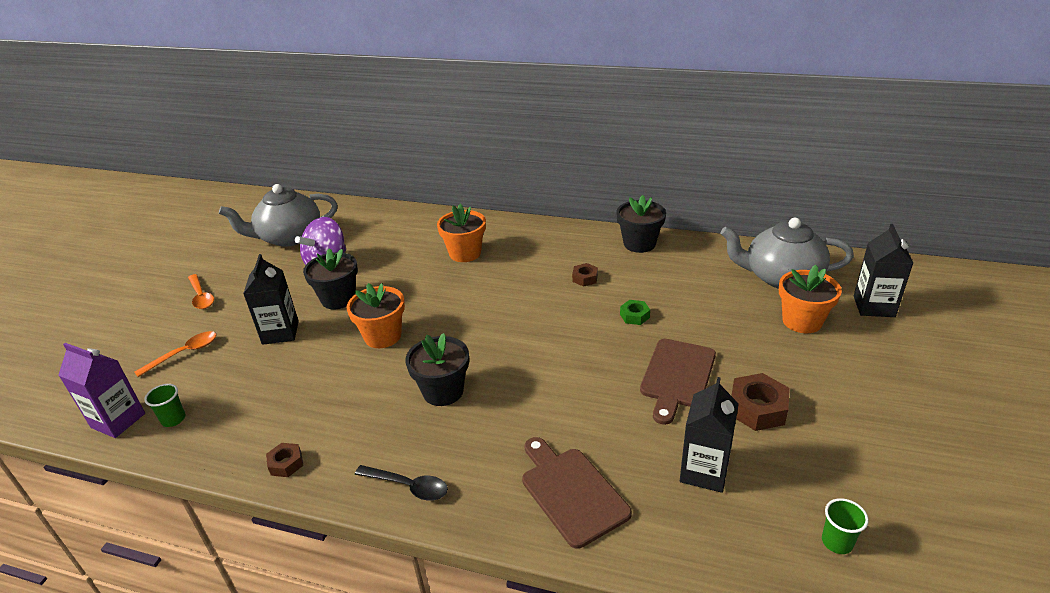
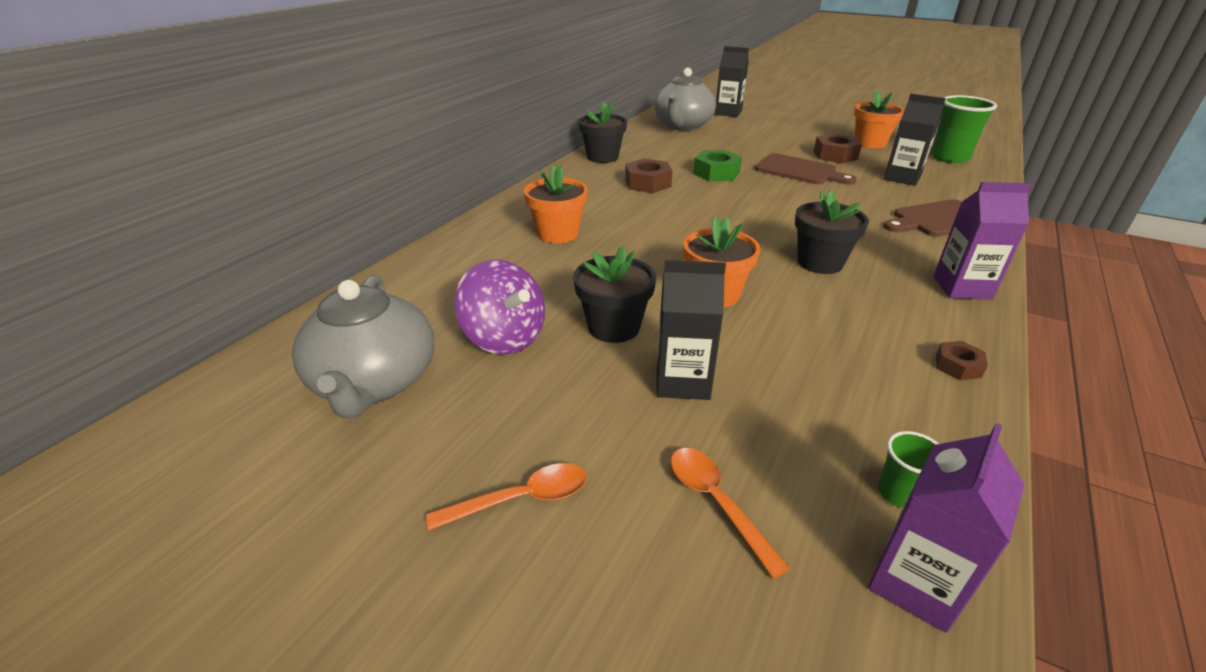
camera: 80 degrees left, 0 degrees up
black spoon [355,465,448,501] -> purple carton [933,182,1031,300]
brown nut [572,263,598,287] -> brown nut [625,158,673,193], size x1.74
green nut [620,300,650,325] -> green nut [693,150,742,181], size x1.74
orange flower pot [779,265,842,333] -> orange flower pot moved to [854,91,904,148]
green cup [822,498,869,554] -> green cup [931,95,997,163], size x2.02

